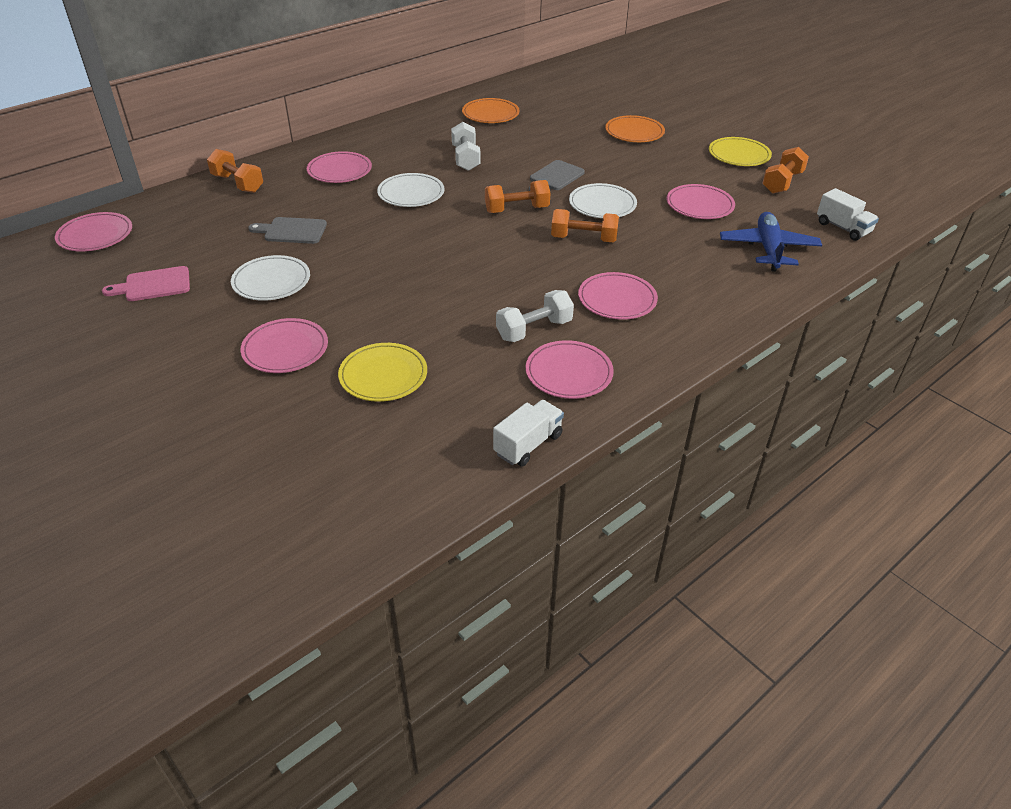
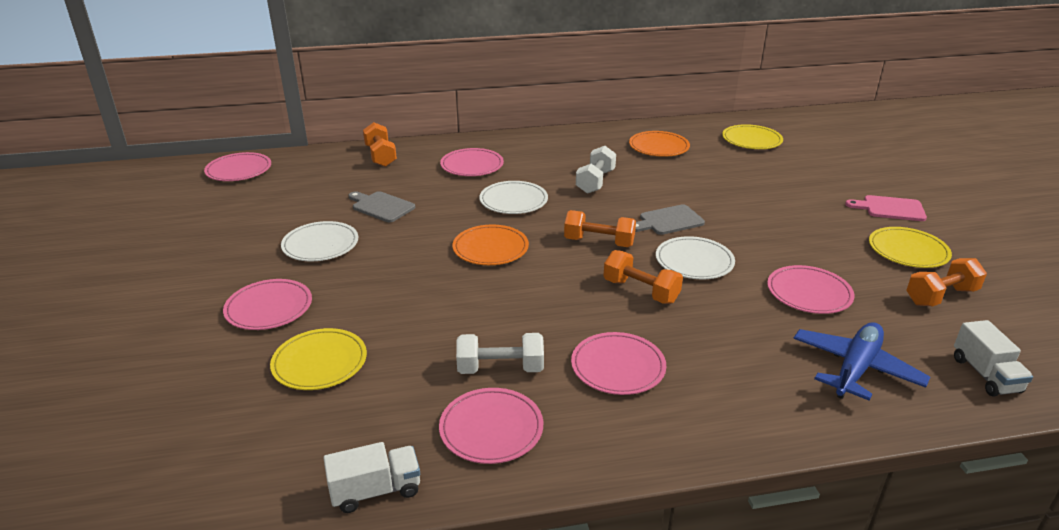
camera: 30 degrees right, 10 degrees down
pink cutting board [102,266,190,301] -> pink cutting board moved to [845,195,927,221]
orange plate [605,115,665,142] -> orange plate moved to [453,224,529,265]
none -> yellow plate [722,124,783,149]

